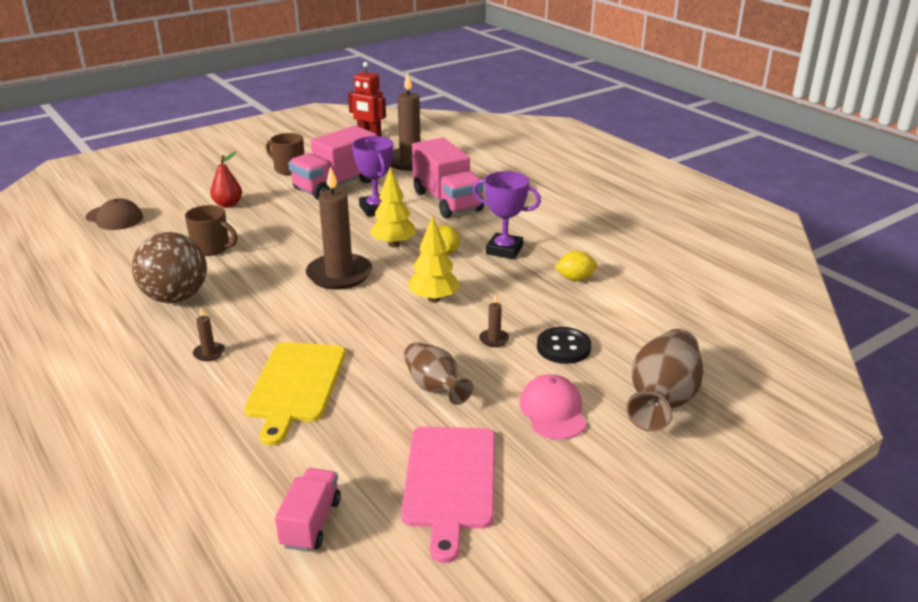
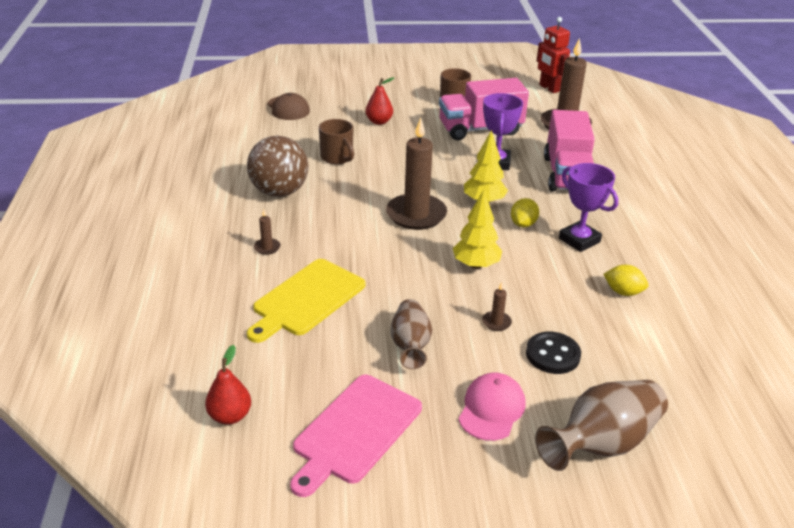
camera: 30 degrees right, 5 degrees up
pink truck [275,468,341,552] -> red pear [205,345,251,425]

